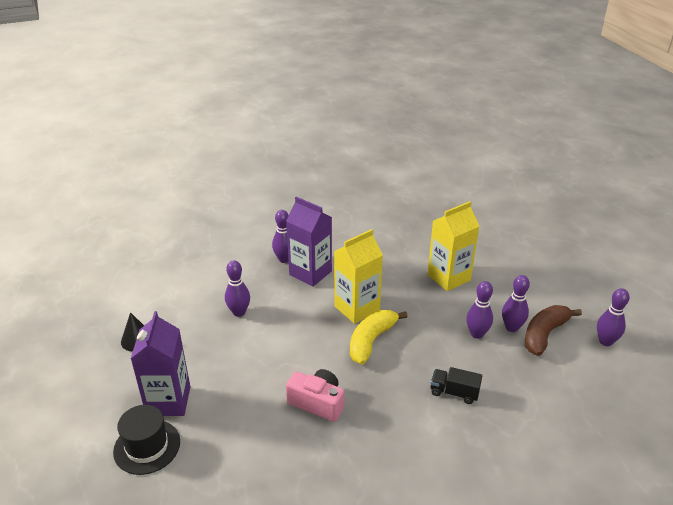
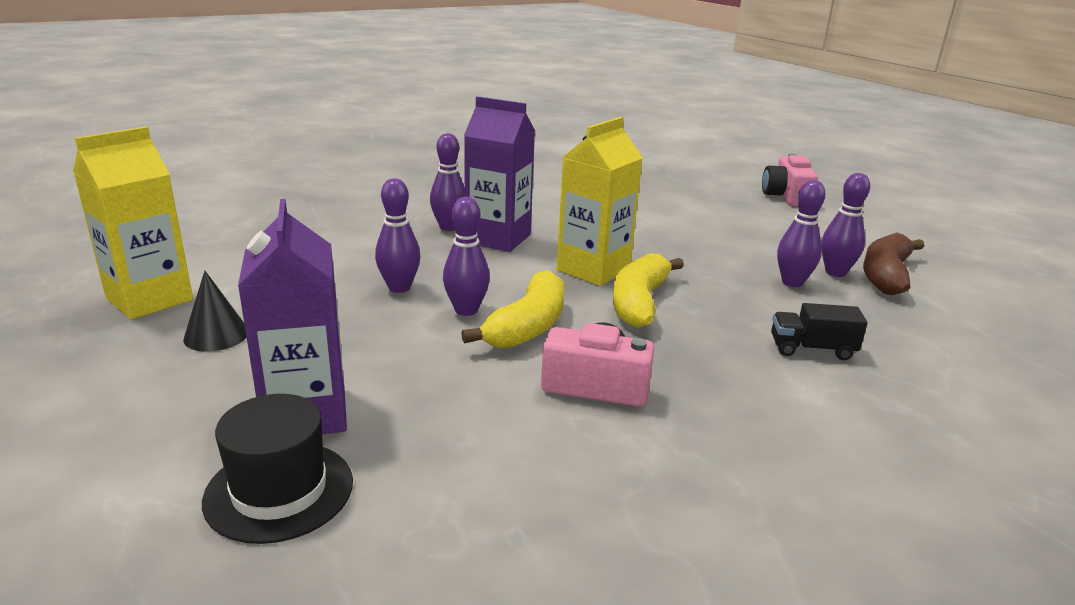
camera: 15 degrees left, 10 degrees down
yellow carton [427,201,479,291] -> yellow carton moved to [73,127,193,320]
purple bowling pin [597,288,630,346] -> purple bowling pin moved to [443,197,490,316]
none -> yellow banana [461,270,564,349]
none -> pink camera [762,154,818,206]

